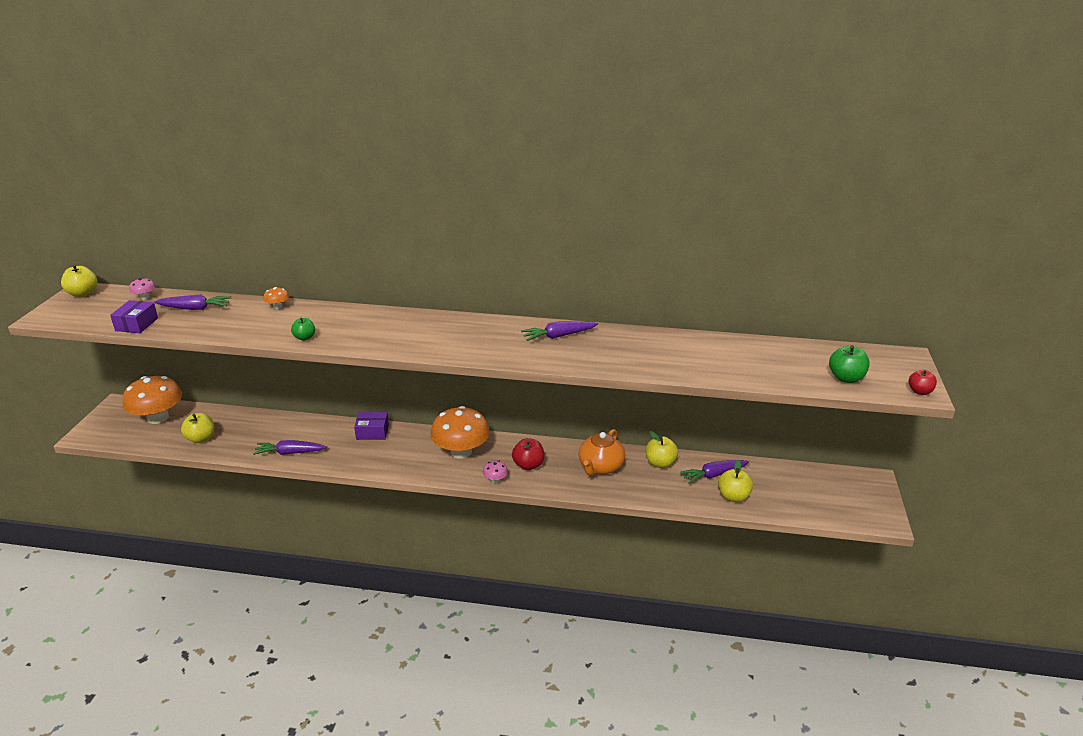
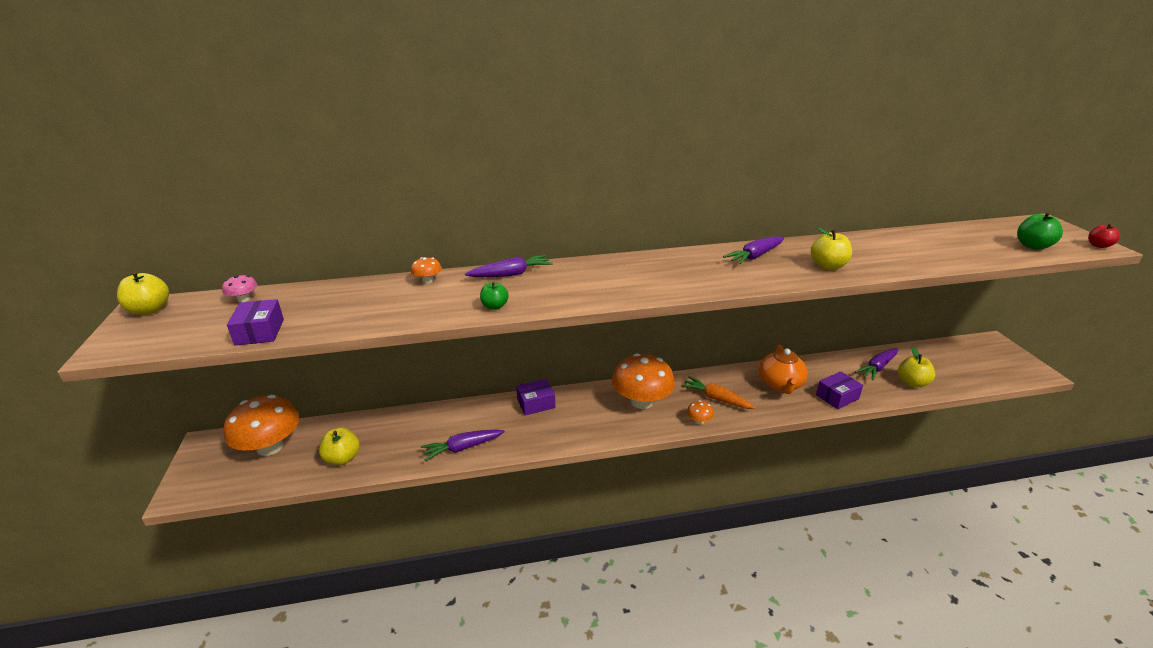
camera: 20 degrees left, 0 degrees up
purple carrot [154,295,231,310] -> purple carrot moved to [465,255,553,277]
pink mushroom [483,460,508,483] -> orange mushroom [687,400,714,424]
red apple [512,438,544,470] -> orange carrot [681,376,755,409]
yellow apple [646,431,678,468] -> yellow apple moved to [811,227,852,270]
none -> purple box [816,371,863,409]

